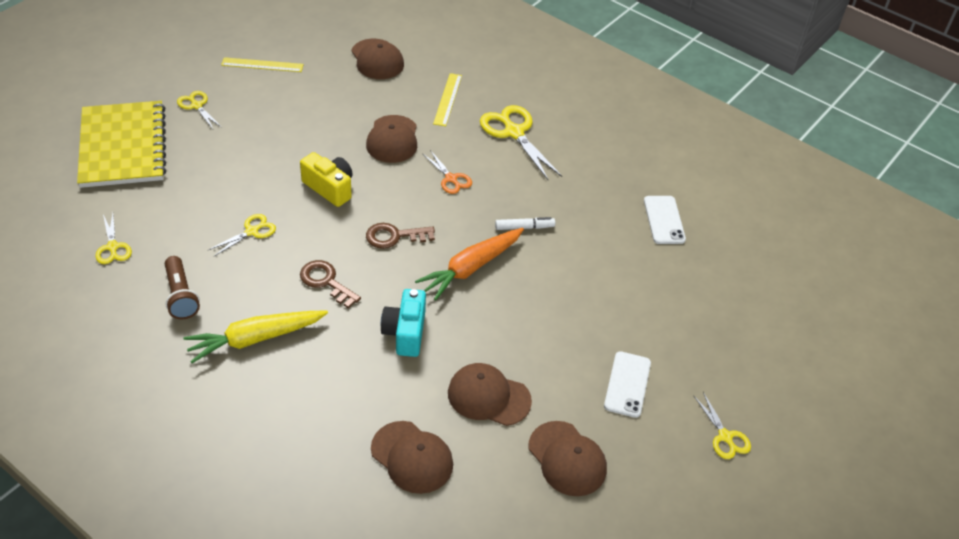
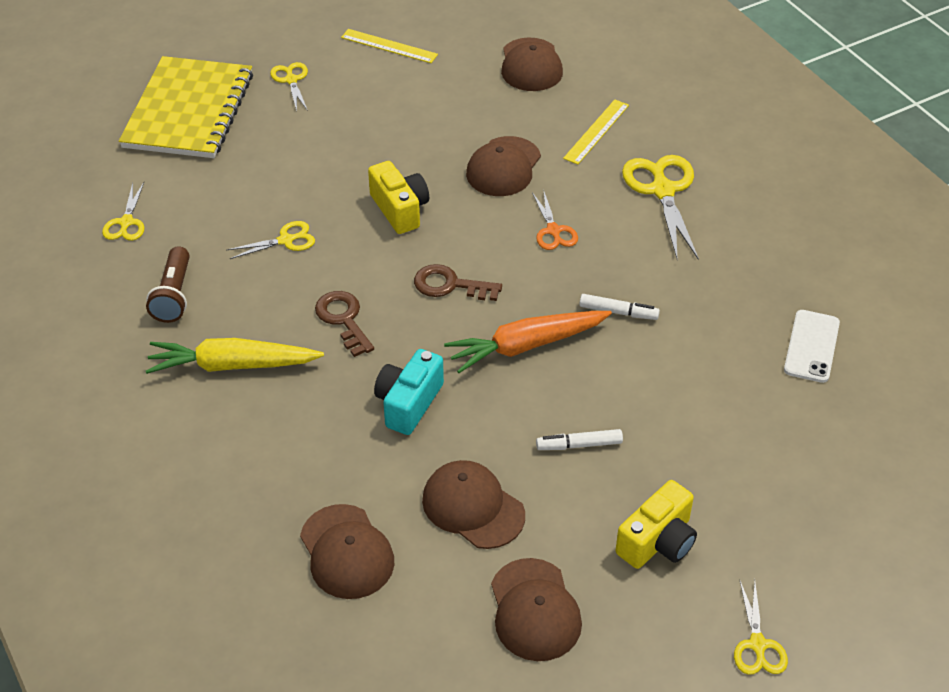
camera: 25 degrees right, 0 degrees up
white phone [604,351,651,418] -> yellow camera [616,480,697,569]
none -> white marker [536,429,623,450]

